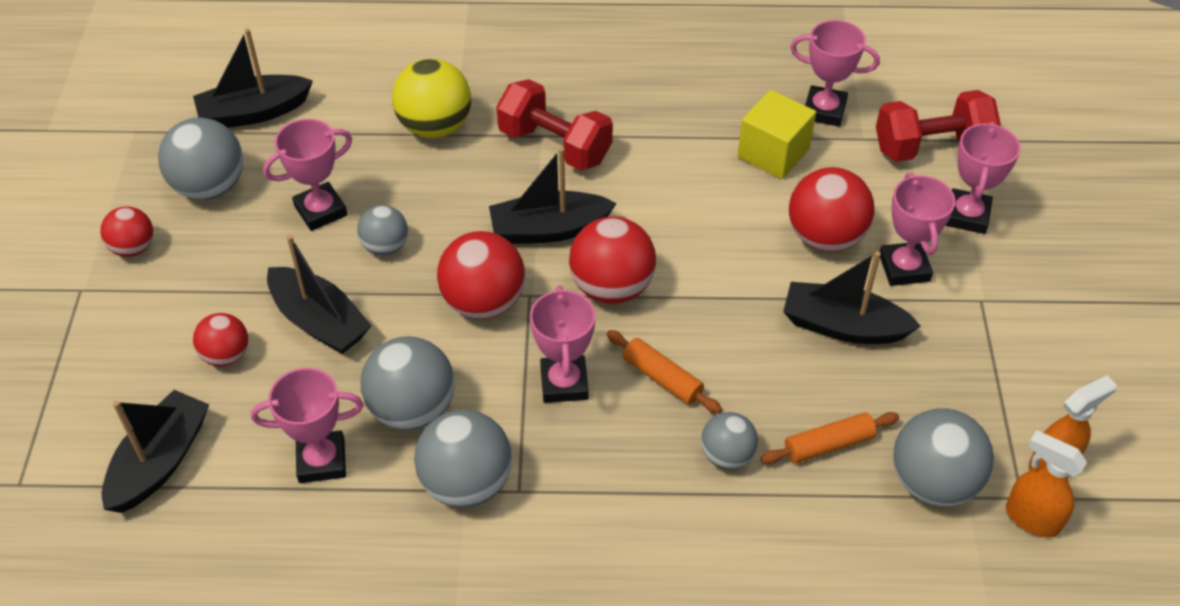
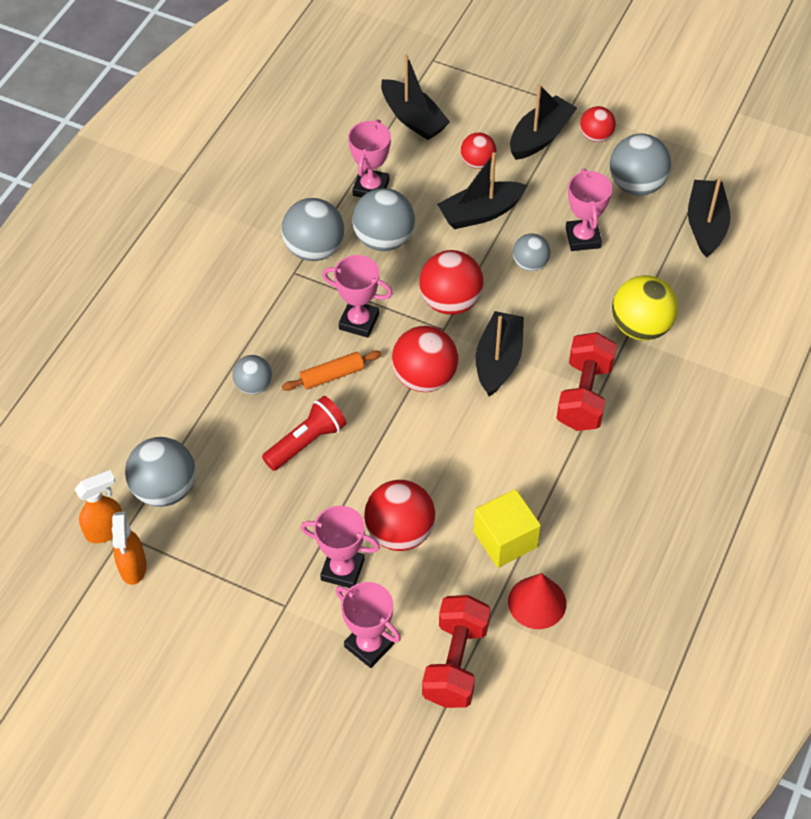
camera: 115 degrees right, 5 degrees up
red dumbbell [496,79,613,171] -> red dumbbell turned 45 degrees counterclockwise [556,332,617,431]
orange rolling pin [761,412,899,464] -> none
black boat [783,251,921,344] -> black boat moved to [510,84,577,160]
pink trophy [790,20,880,127] -> red cone [508,573,566,629]
none -> red flashlight [262,396,347,471]

